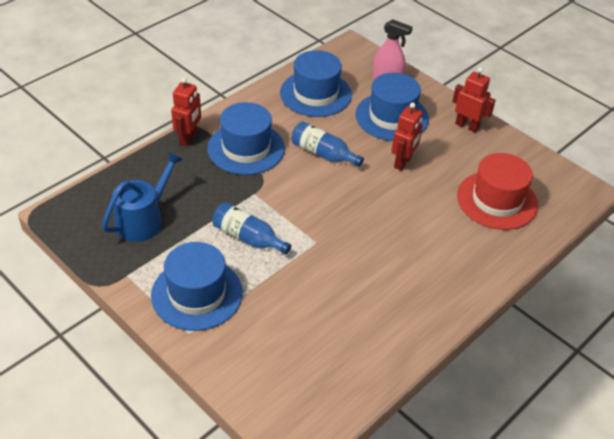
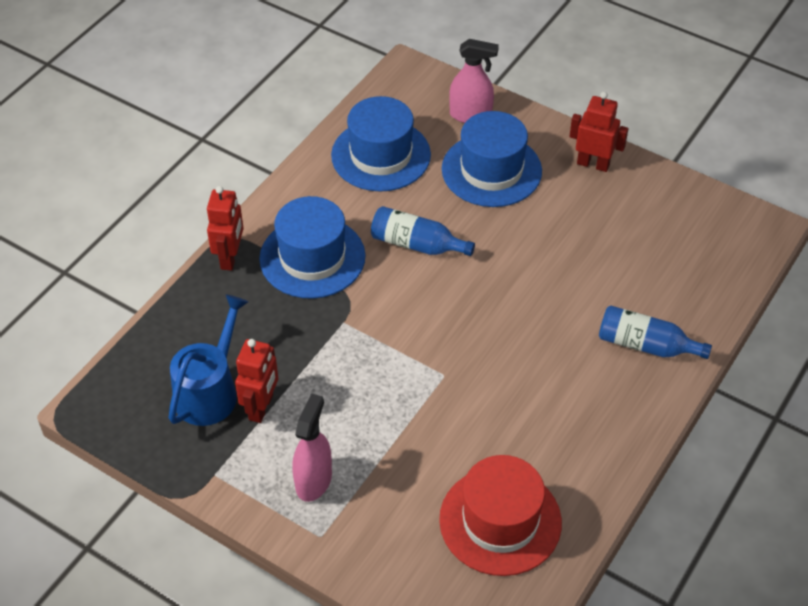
camera: 10 degrees left, 5 degrees up
blue hat [151,242,243,331] -> pink spray bottle [292,393,332,502]
blue bottle [212,202,291,255] -> blue bottle moved to [599,305,712,359]
red robot [391,102,423,171] -> red robot moved to [235,339,278,423]
red hat [457,153,538,230] -> red hat moved to [439,455,562,576]

